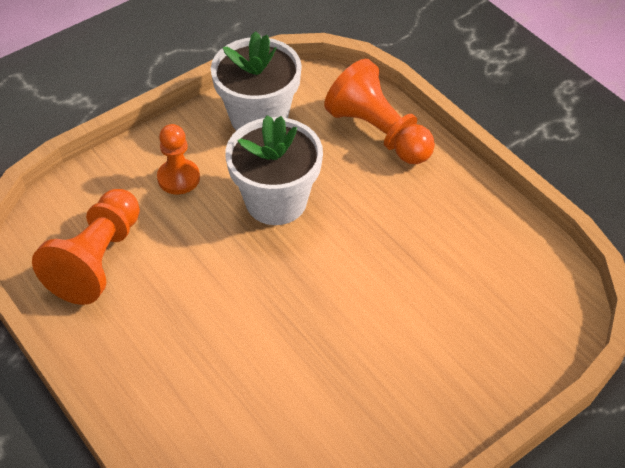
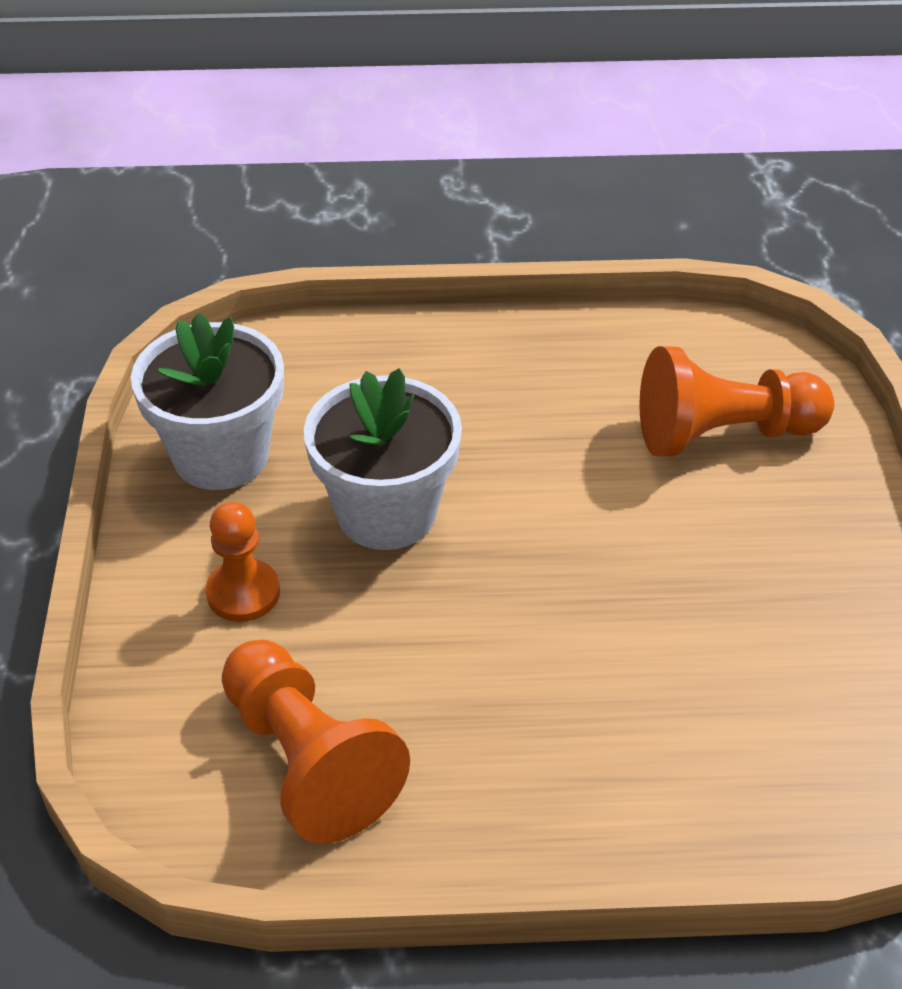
camera: 55 degrees left, 5 degrees down
orange pawn [324,59,435,164] -> orange pawn moved to [639,346,834,457]

